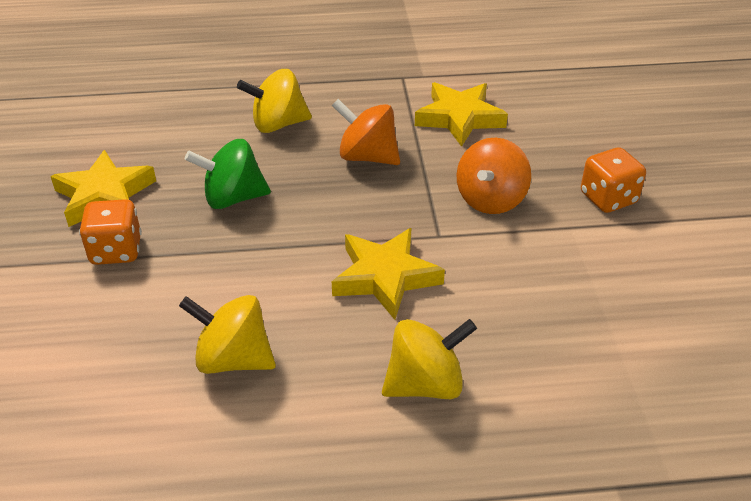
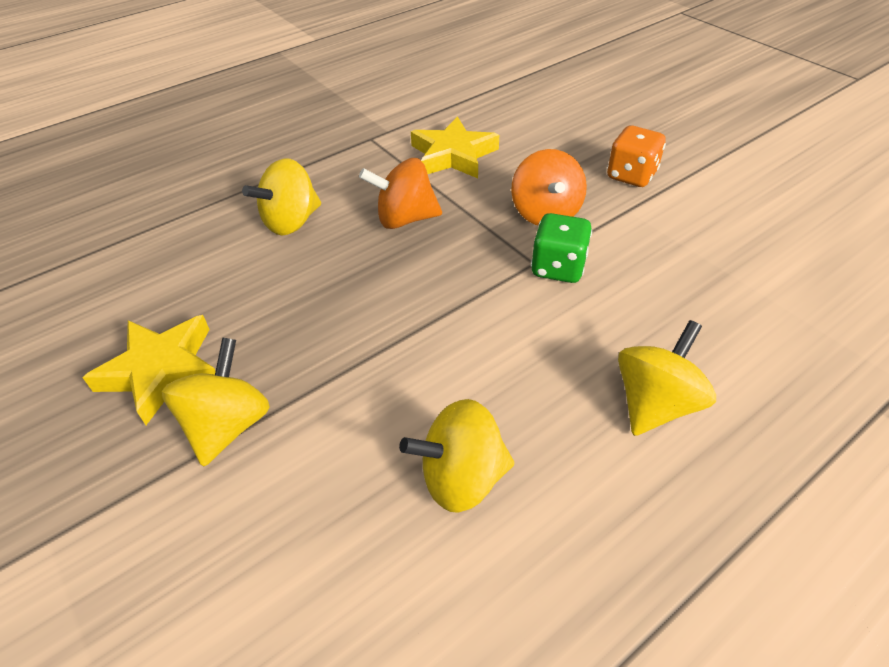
camera: 30 degrees left, 5 degrees up
orange dice [79,199,142,265] -> yellow spinning top [162,338,270,467]
green spinning top [185,139,271,209] -> none
yellow star [332,228,445,320] -> none
none -> green dice [531,213,592,283]

